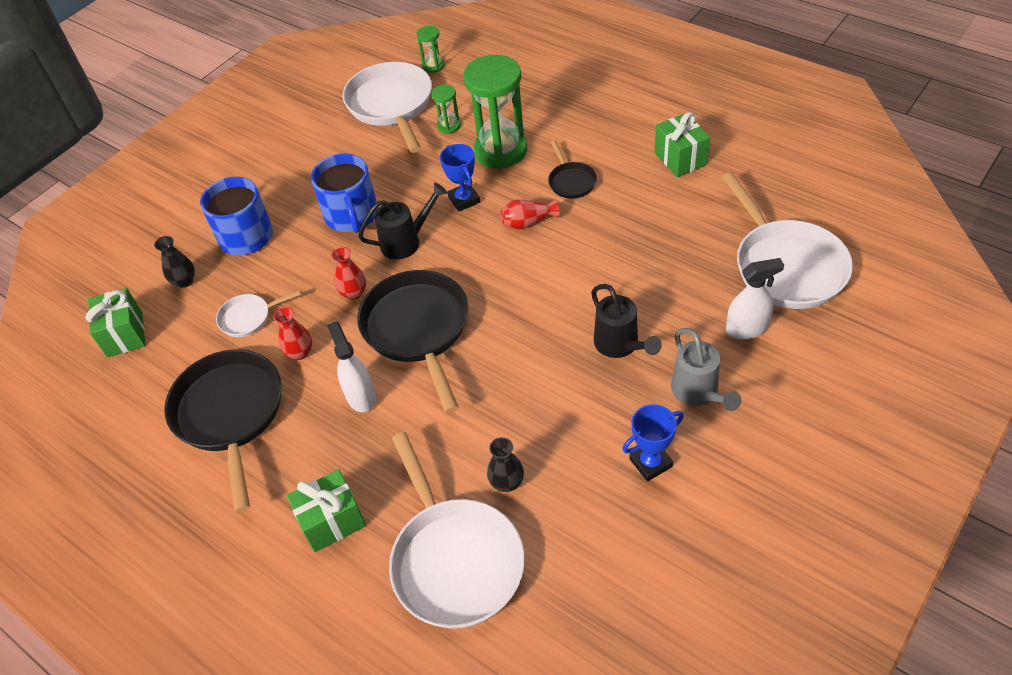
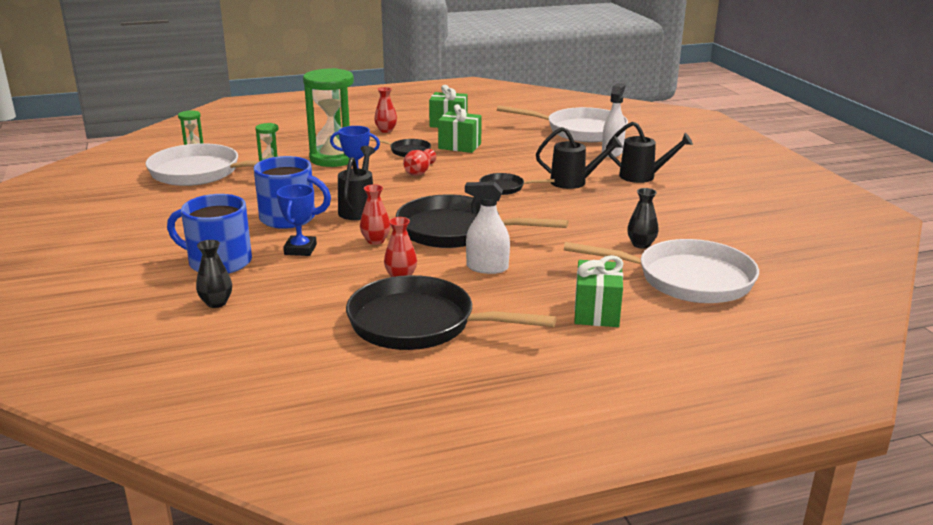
camera: 60 degrees left, 25 degrees down
green gift [86,288,146,357] -> green gift moved to [438,104,482,153]
white pan [216,290,302,337] -> none
blue trophy [622,404,684,481] -> blue trophy moved to [277,184,317,256]
grey watering can [671,328,741,411] -> black watering can [606,122,693,183]
none -> red vase [374,87,397,133]
none -> black pan [479,173,555,195]

